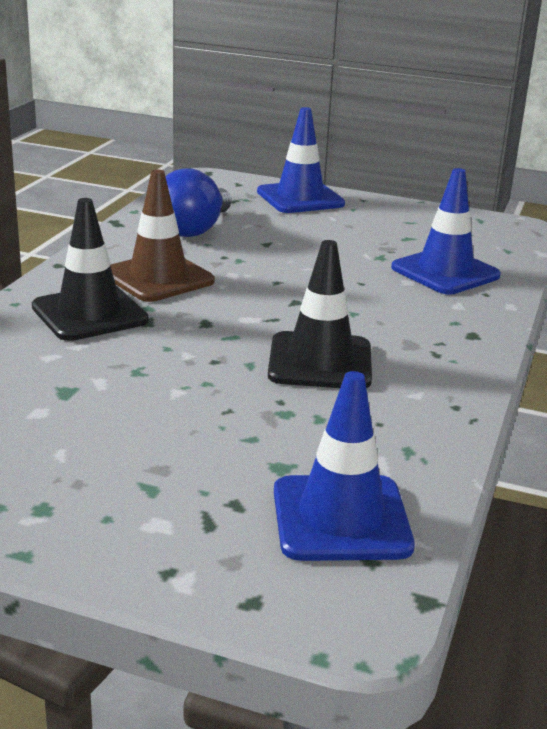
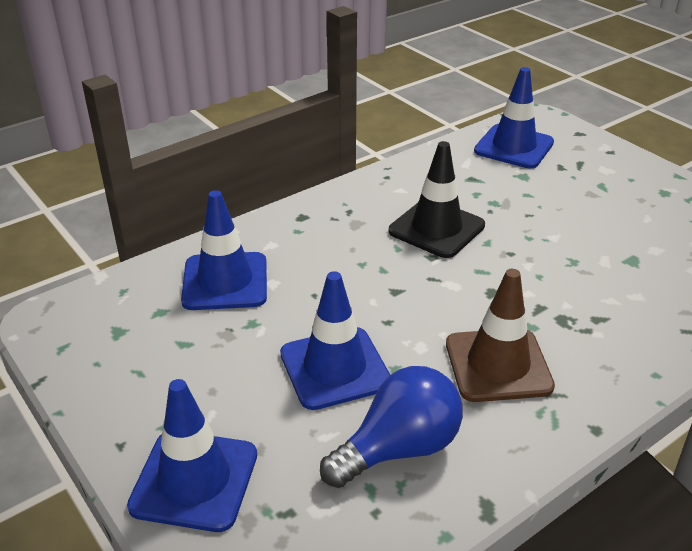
camera: 145 degrees left, 10 degrees up
black traffic cone [32,198,149,341] -> none
none -> blue traffic cone [280,271,390,410]

